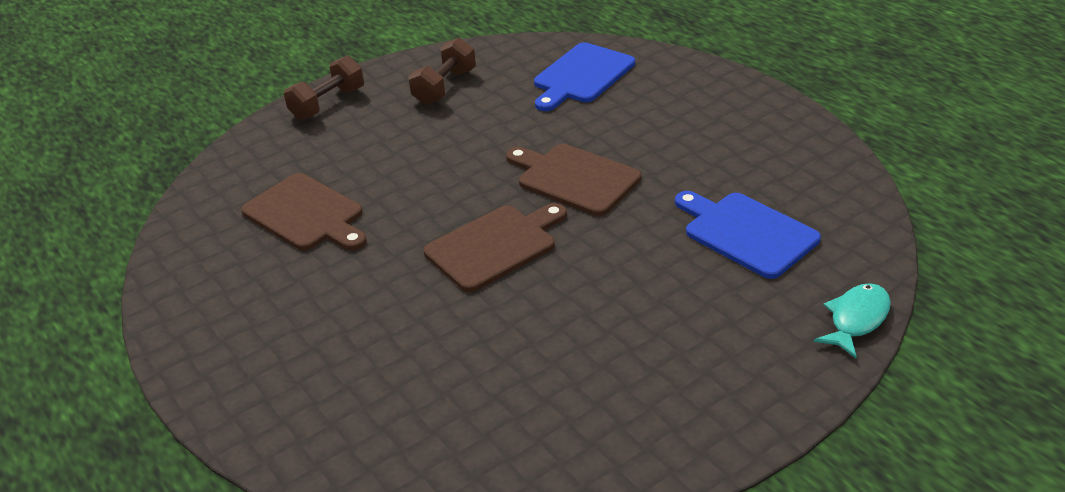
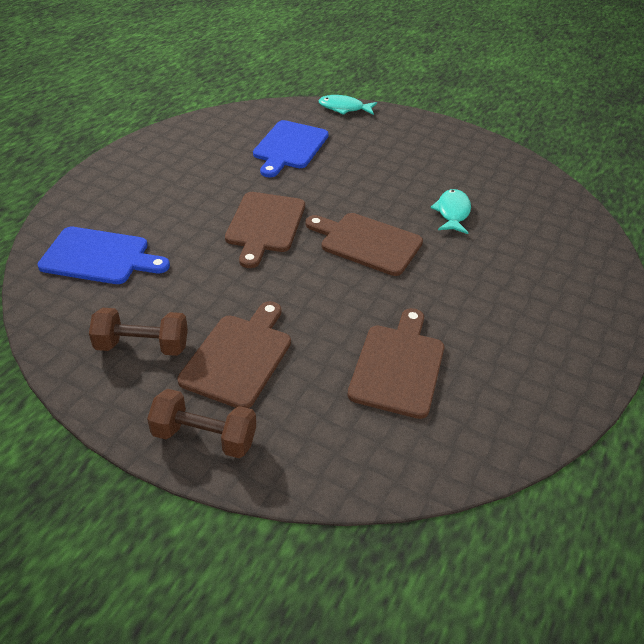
camera: 120 degrees left, 5 degrees up
none -> brown cutting board [177,301,291,408]
none -> turquoise fish [430,189,471,234]

